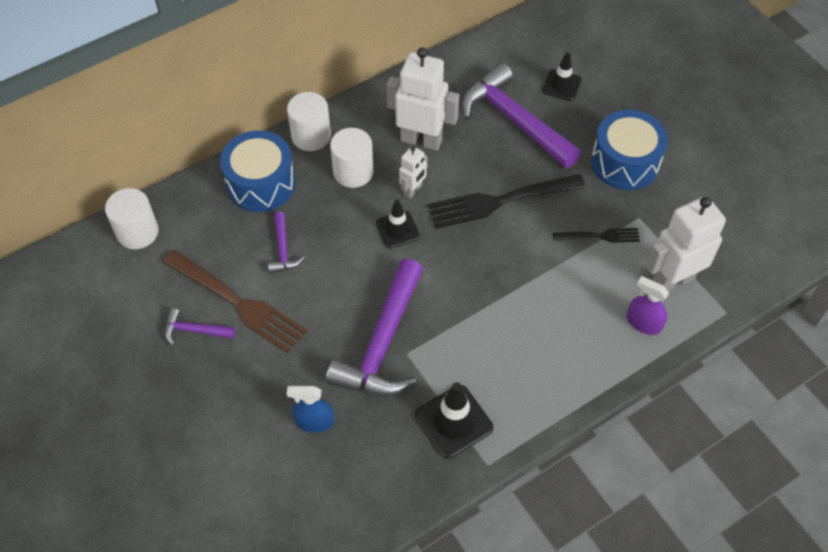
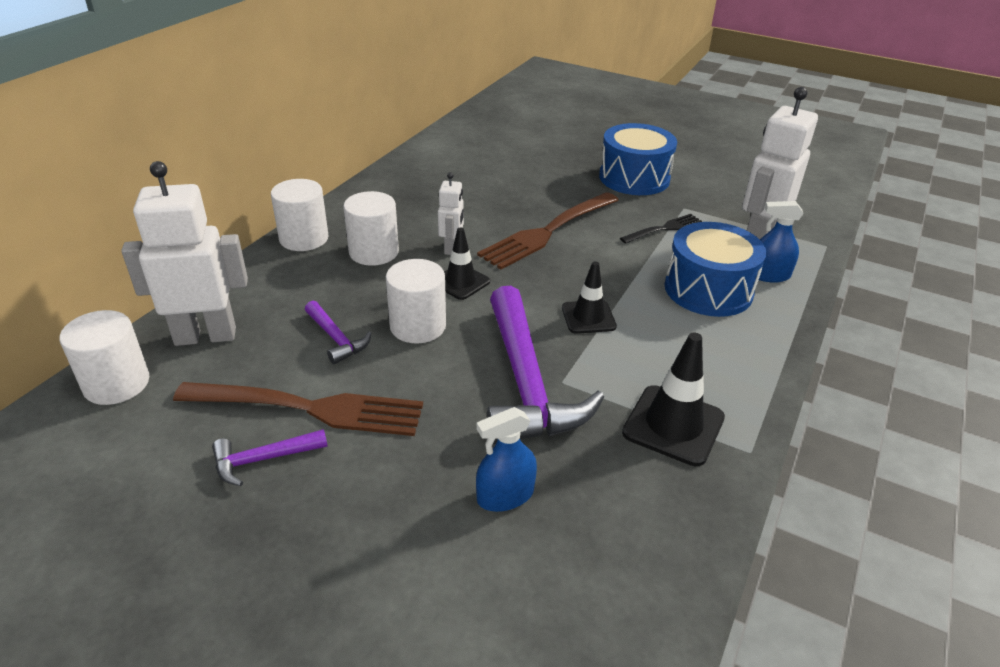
camera: 30 degrees left, 20 degrees down
blue drum [220,130,296,212] -> blue drum moved to [665,222,766,317]
white robot [387,48,459,151] -> white robot moved to [121,161,248,346]
black fork [428,174,586,229] -> brown fork [477,192,619,269]
purple hammer [461,63,581,168] -> none
black traffic cone [542,52,582,101] -> black traffic cone moved to [562,261,617,334]
purple spray bottle [627,276,669,335] -> blue spray bottle [759,201,804,283]
none -> white cylinder [386,259,446,344]

